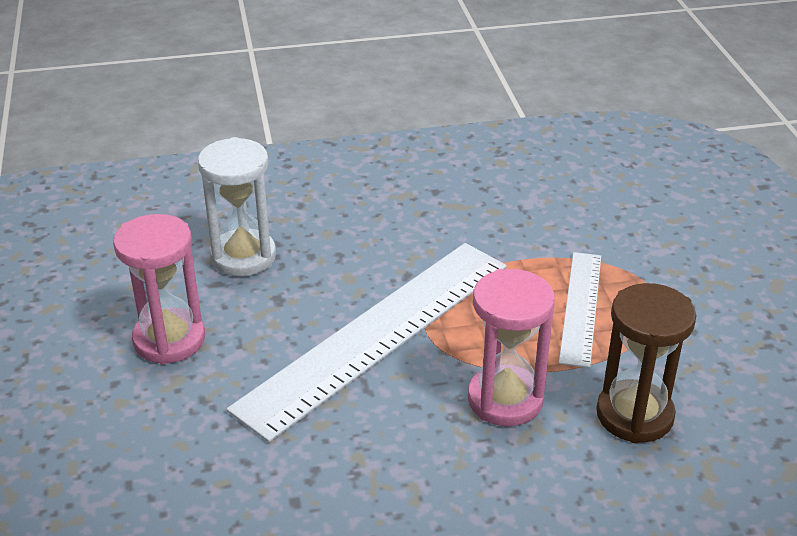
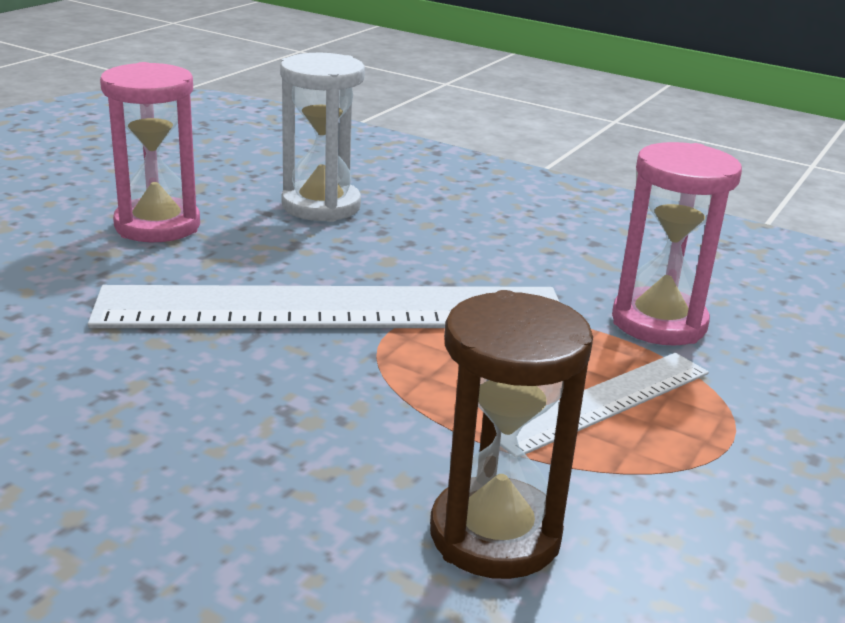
camera: 40 degrees right, 10 degrees down
pink hourglass [468,269,555,426] -> pink hourglass moved to [612,142,742,346]

